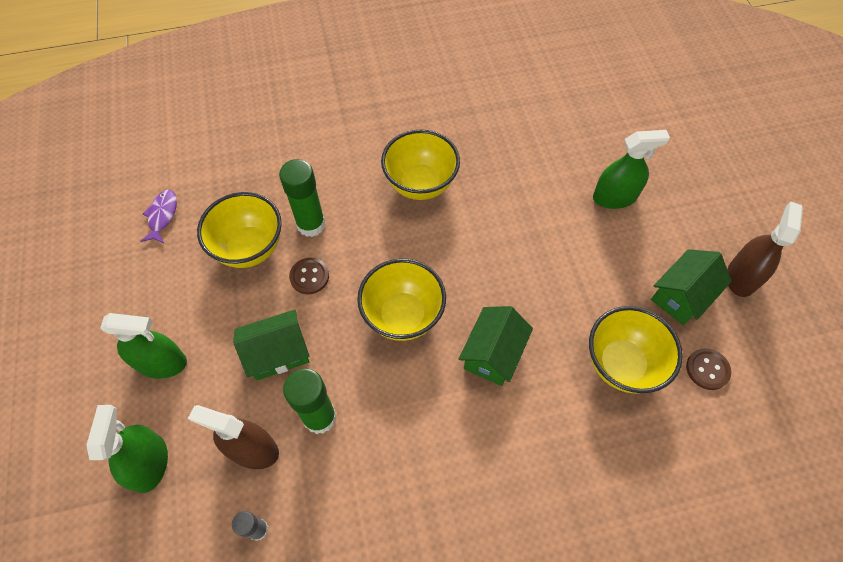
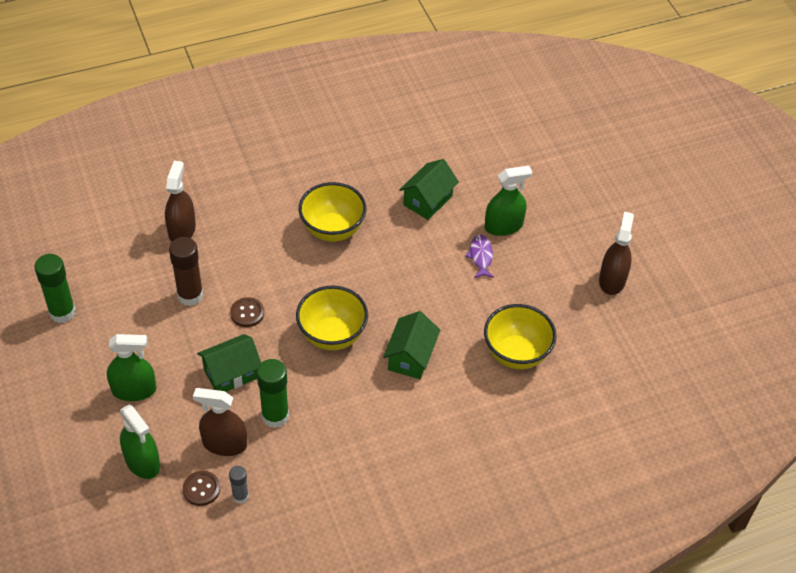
camera: 10 degrees left, 10 degrees down
green spray bottle [86,405,168,493] -> green spray bottle turned 150 degrees clockwise [120,404,160,479]
purple fish [141,190,177,243] -> purple fish moved to [465,235,494,278]
yellow bowl [197,192,282,268] -> brown glue stick [169,237,204,306]
green glue stick [279,159,326,237] -> green glue stick moved to [34,254,76,323]
green house [651,249,732,325] -> green house moved to [399,159,459,220]
brown button [686,348,731,390] -> brown button moved to [183,471,220,506]
none -> brown spray bottle [165,161,196,242]

